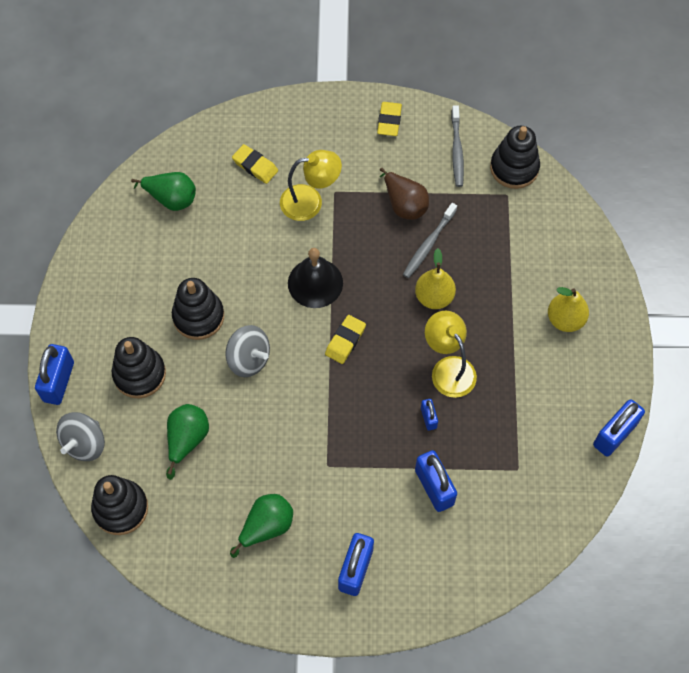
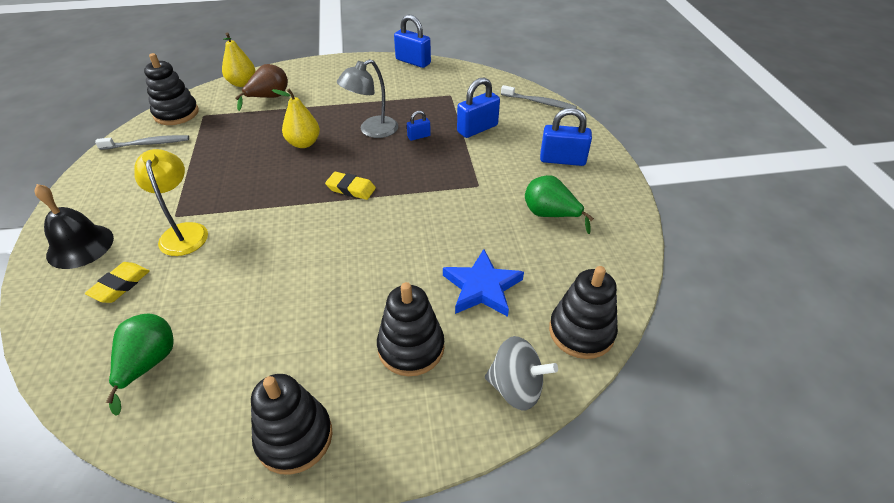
camera: 100 degrees left, 20 degrees down
blue padlock [35,344,74,405] -> none
green pear [166,404,209,480] -> blue star [443,249,524,317]
black stacking toy [172,278,224,340] -> black stacking toy moved to [251,374,333,475]
grey spinning top [226,325,270,377] -> none
black bell [288,248,343,308] -> black bell moved to [34,184,114,269]
yellow eraser [377,102,402,136] -> none
brown pear [380,168,429,220] -> brown pear moved to [235,64,288,111]
grey toothbrush [403,203,457,278] -> grey toothbrush moved to [501,85,577,109]
yellow lamp [425,311,477,398] -> grey lamp [337,59,398,138]
yellow pear [548,287,589,332] -> yellow pear moved to [222,32,255,87]

